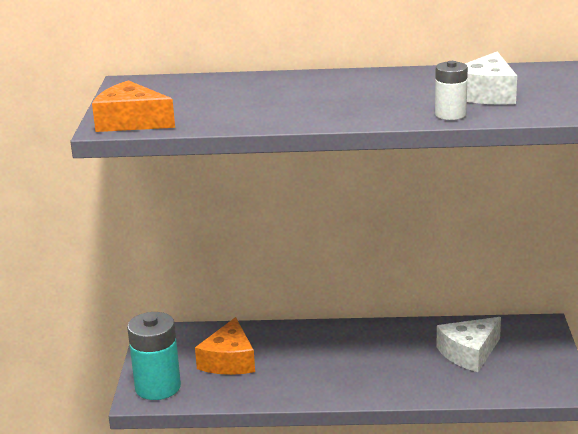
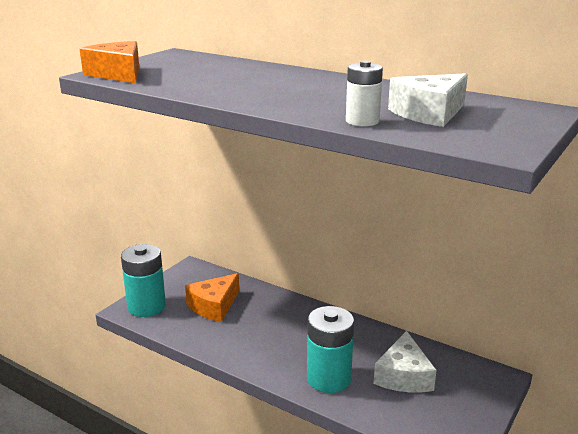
camera: 30 degrees right, 0 degrees up
white cheese [436,317,501,372] -> white cheese turned 75 degrees counterclockwise [374,331,437,392]
none -> turquoise battery [307,306,354,393]

